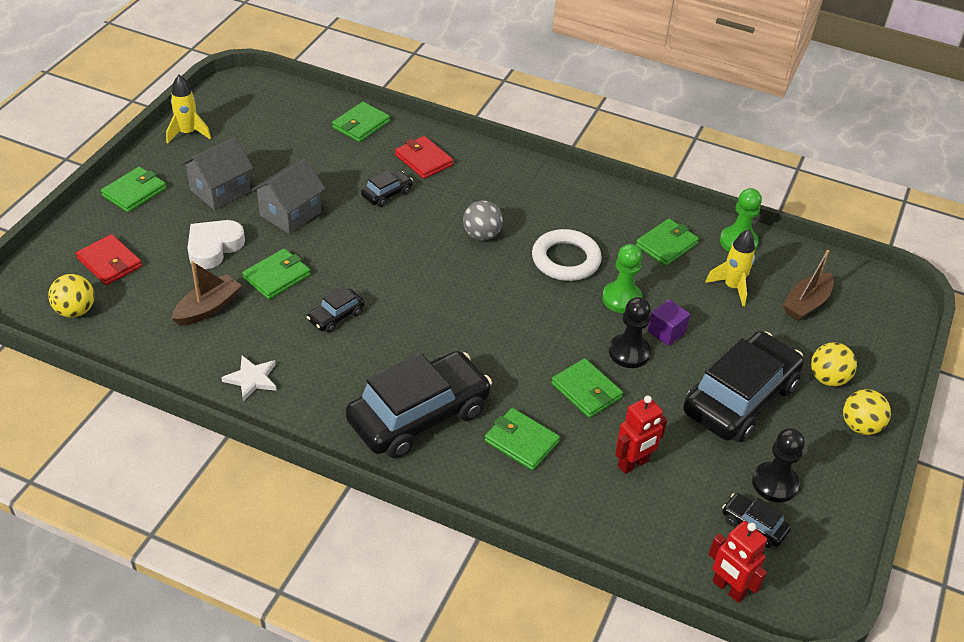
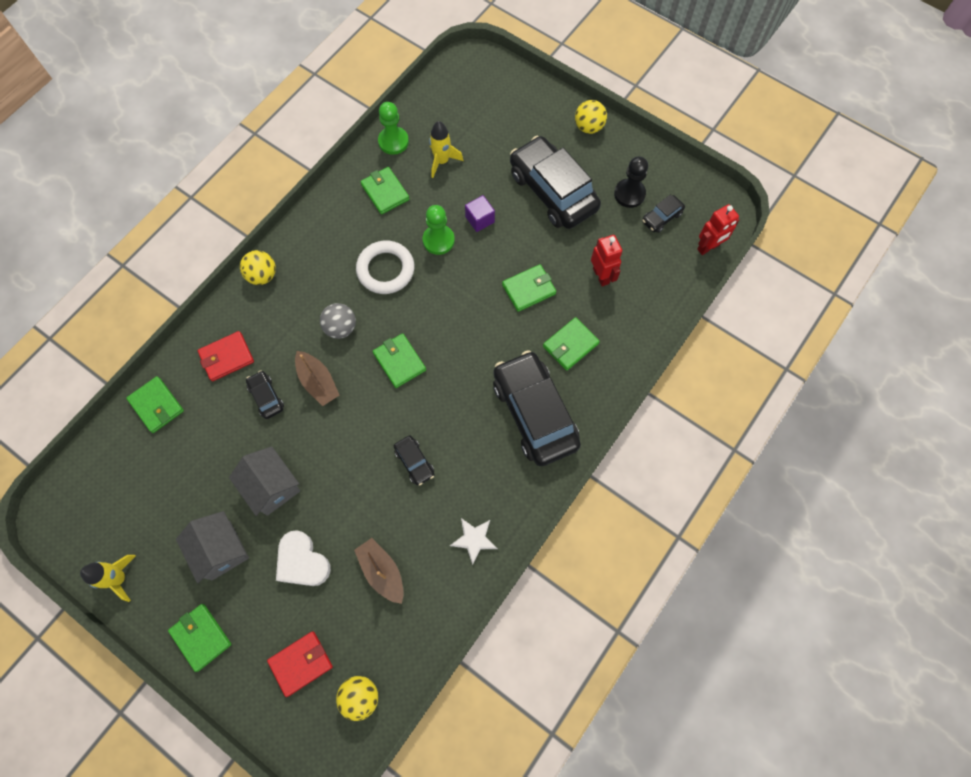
camera: 75 degrees left, 25 degrees up
green wallet [242,248,311,299] -> green wallet moved to [373,333,426,388]
black pawn [609,297,651,368] -> none
brown boat [782,250,834,321] -> brown boat moved to [295,351,339,406]
yellow ball [811,342,857,387] -> yellow ball moved to [240,250,276,285]

